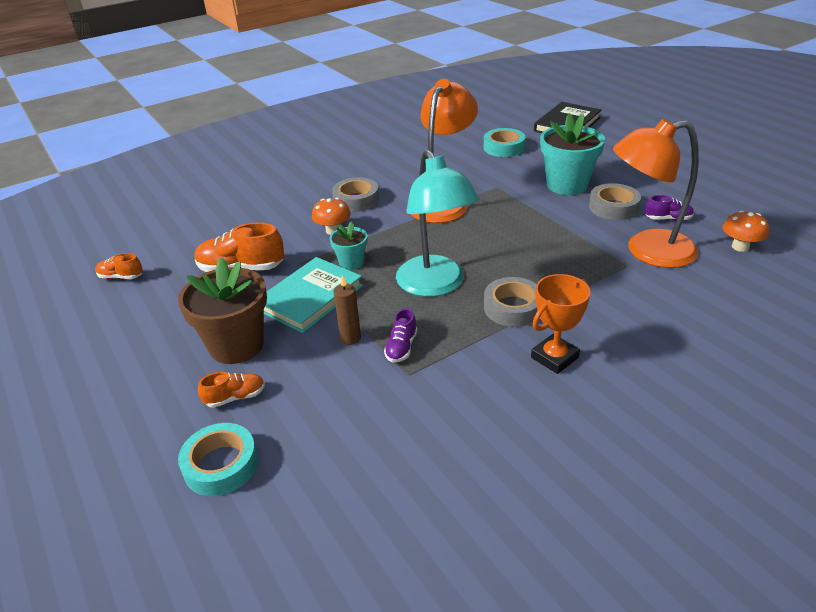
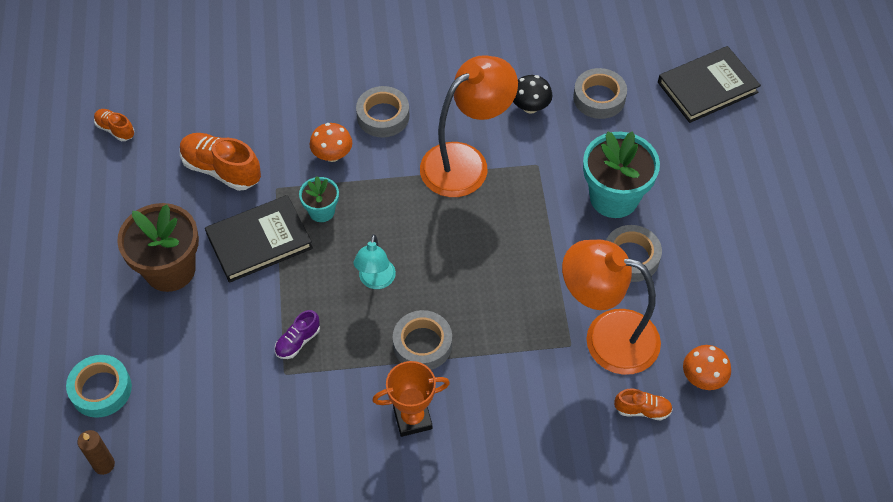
camera: 25 degrees right, 20 degrees up
orange shoe [198,372,265,408] -> orange shoe moved to [614,389,673,420]
turquoise book [264,257,363,333] -> black book [205,195,313,283]
brown candle [333,275,361,345] -> brown candle moved to [77,430,115,475]
turquoise lamp [396,149,479,297] -> turquoise lamp [353,234,396,289], size x0.51
turquoise tape [484,128,525,157] -> grey tape [573,68,627,119]
purple shoe [645,195,694,220] -> none
none -> black mushroom [513,75,553,114]

